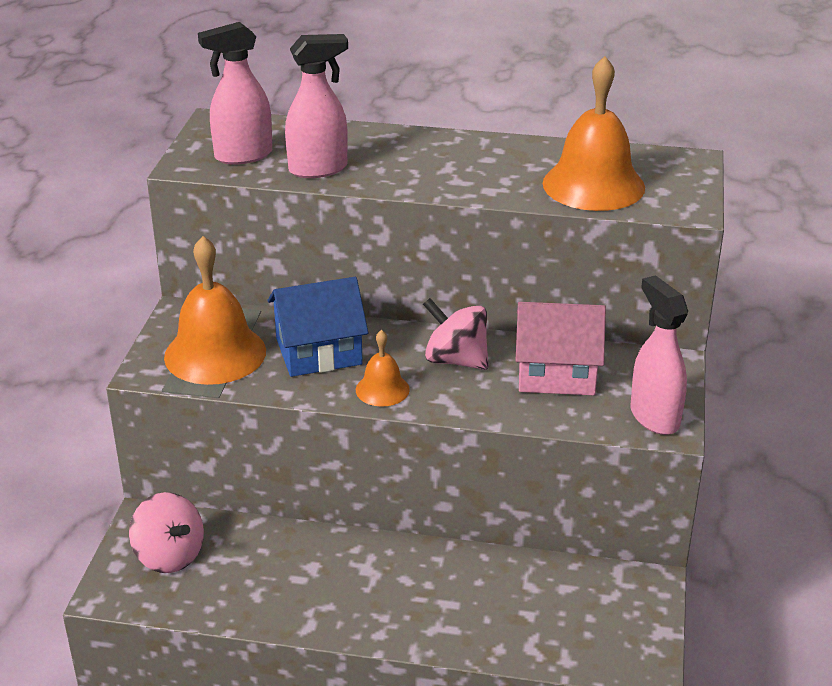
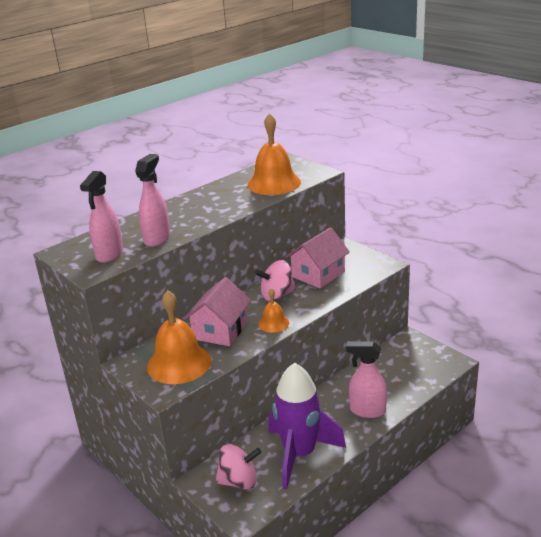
camera: 50 degrees left, 5 degrees down
blue house [268,277,368,377] -> pink house [184,277,251,346]
pink spray bottle [630,275,688,435] -> pink spray bottle moved to [346,341,387,418]
none -> purple rocket [268,363,346,490]

